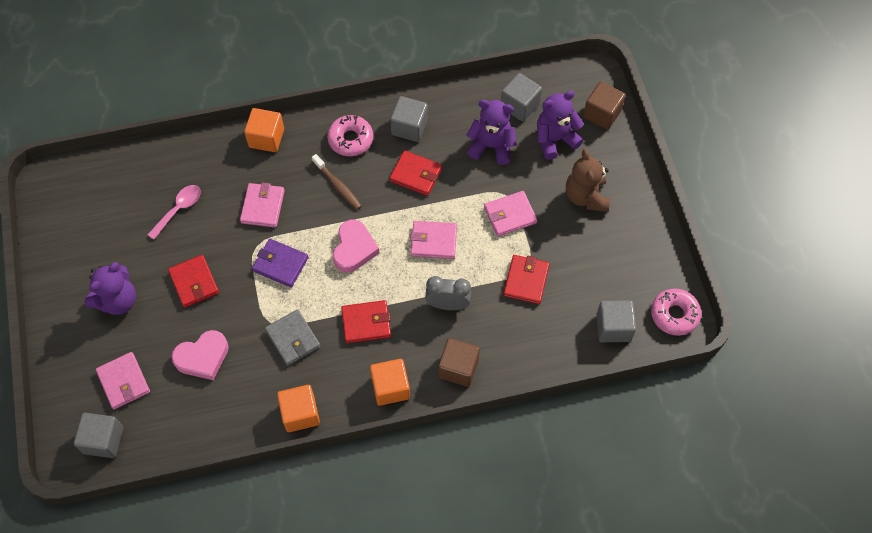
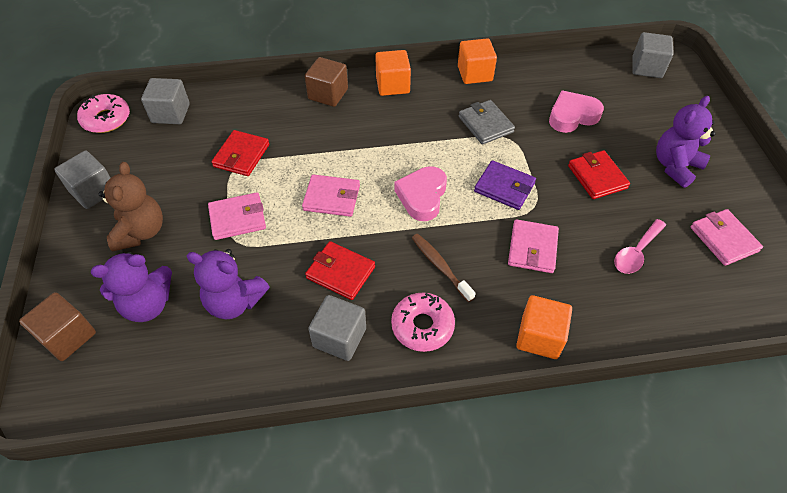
camera: 175 degrees left, 10 degrees down
pink wallet [96,352,150,410] -> pink wallet moved to [690,209,763,266]
red wallet [341,300,391,343] -> none
grey clock [425,276,471,310] -> none
grey cube [501,73,542,121] -> grey cube moved to [54,151,111,209]

